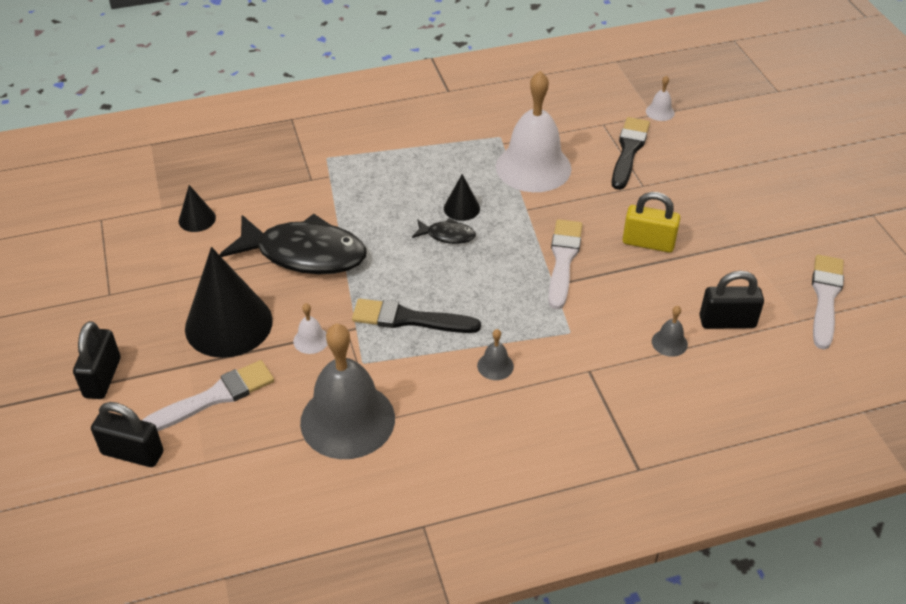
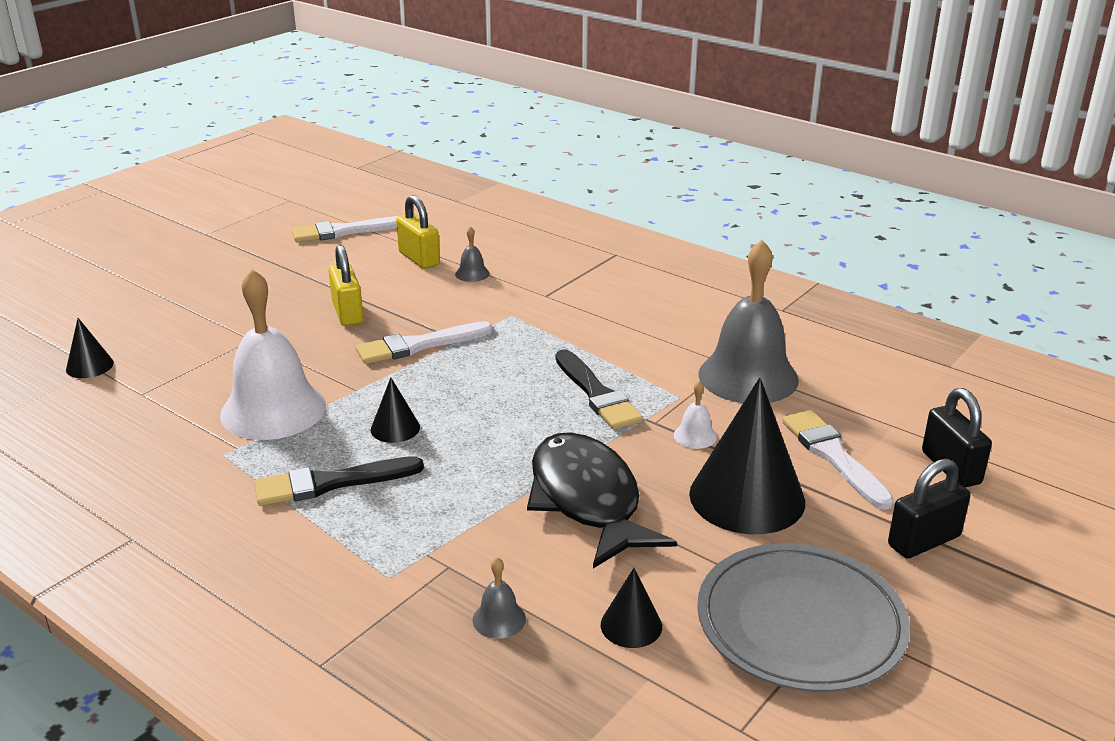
camera: 125 degrees left, 15 degrees down
white brush [142,360,274,431] -> white brush turned 45 degrees clockwise [782,410,894,510]
black fish [412,218,476,244] -> none
grey bell [477,329,514,380] -> grey bell moved to [473,557,526,639]
black brush [612,117,650,190] -> black brush moved to [254,456,424,506]
white bell [646,75,675,121] -> black cone [66,318,114,378]
black padlock [699,271,764,329] -> yellow padlock [396,195,440,269]
none -> grey plate [697,543,910,692]

